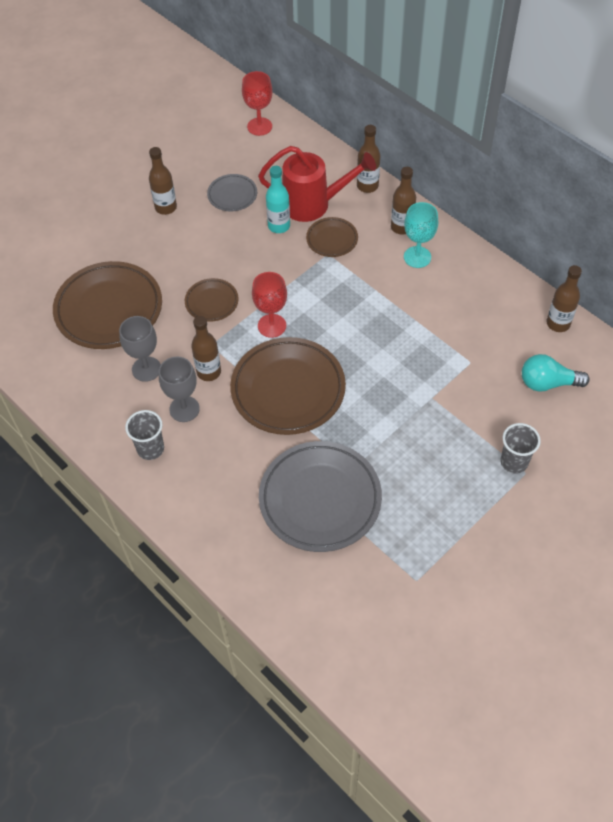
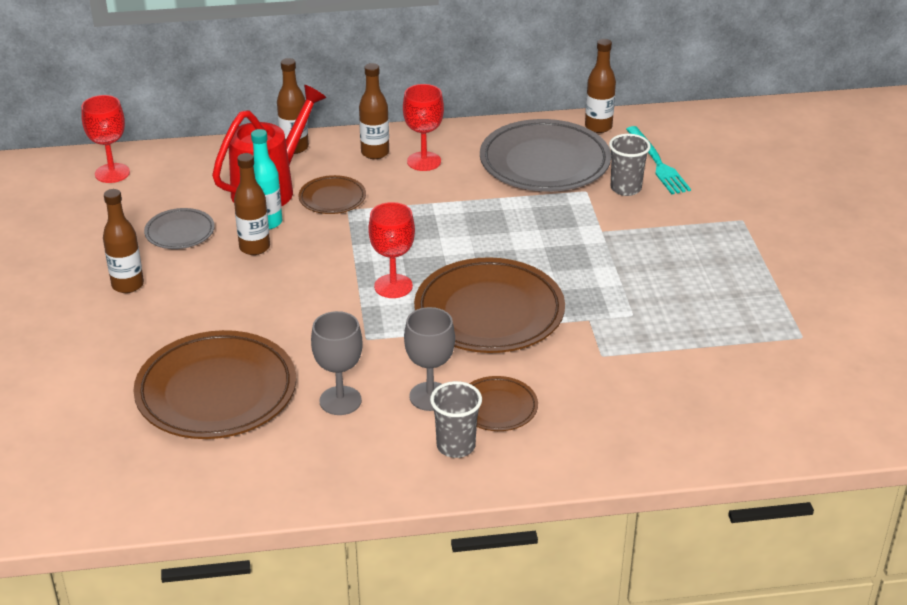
camera: 55 degrees left, 20 degrees down
brown plate [185,278,239,322] -> brown plate moved to [469,376,538,431]
brown bottle [191,316,221,381] -> brown bottle moved to [234,153,270,255]
grey plate [259,441,382,552] -> grey plate moved to [480,119,611,192]
turquoise goblet [404,202,438,268] -> red goblet [403,84,444,171]
grey cup [500,423,541,474] -> grey cup moved to [609,134,651,196]
turquoise light bulb [522,354,590,392] -> turquoise fork [626,126,691,194]

